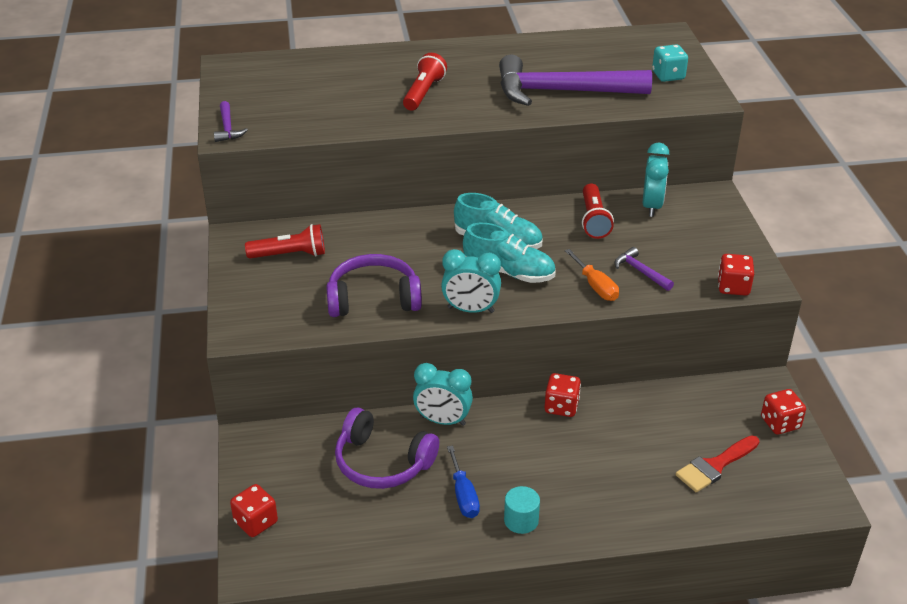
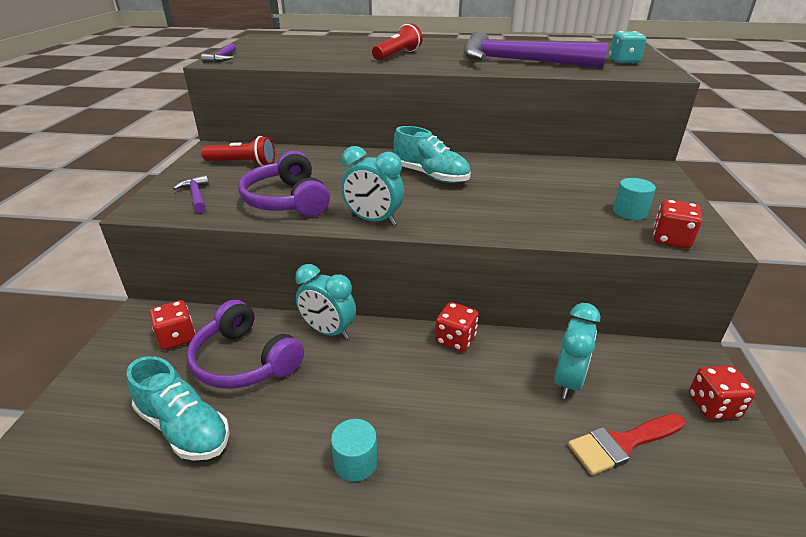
camera: 15 degrees right, 5 degrees down
red dice [230,484,278,537] -> red dice moved to [150,300,195,350]
purple headphones [326,254,422,317] -> purple headphones turned 120 degrees counterclockwise [239,151,330,217]
blue screwdriver [447,446,480,518] -> none
turquoise shoe [463,223,555,283] -> turquoise shoe moved to [127,356,230,461]
orange screwdriver [565,249,619,301] -> none
red flashlight [582,184,614,239] -> none
purple hammer [614,247,674,291] -> purple hammer moved to [173,175,209,213]
turquoise clock [643,142,669,217] -> turquoise clock moved to [554,303,600,399]
none -> turquoise cylinder [613,178,656,220]

